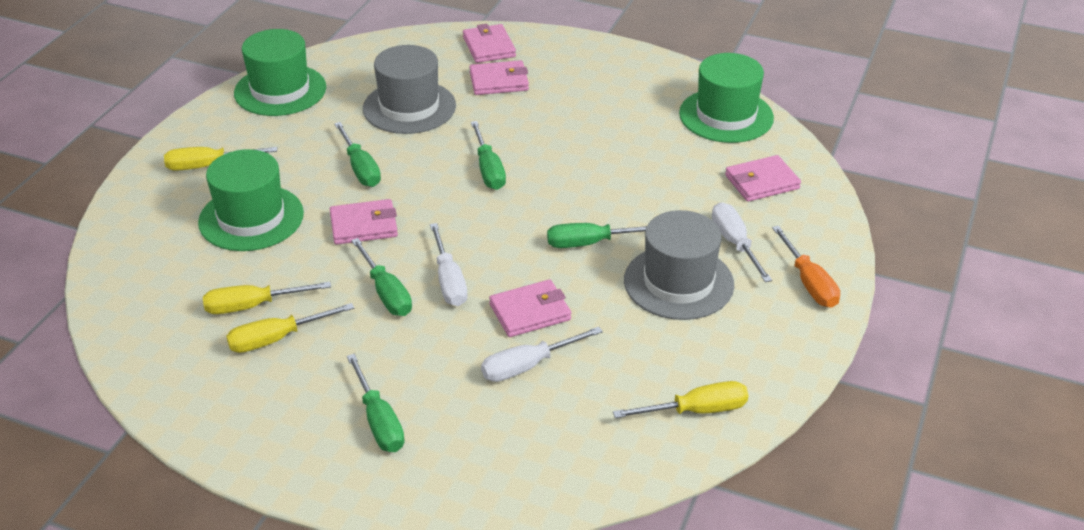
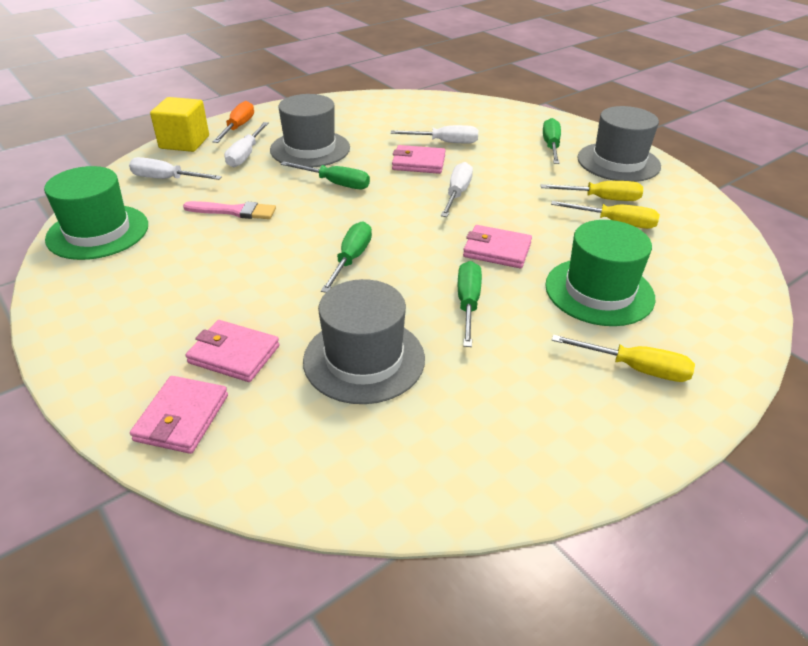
camera: 150 degrees left, 0 degrees up
green hat [234,29,326,116] -> none
green screwdriver [351,238,412,316] -> none
yellow screwdriver [613,381,749,418] -> none
pink wallet [725,155,801,202] -> white screwdriver [129,157,222,180]
none -> yellow cube [150,97,209,152]
none -> pink brush [183,201,276,219]
none -> grey hat [578,106,661,182]

